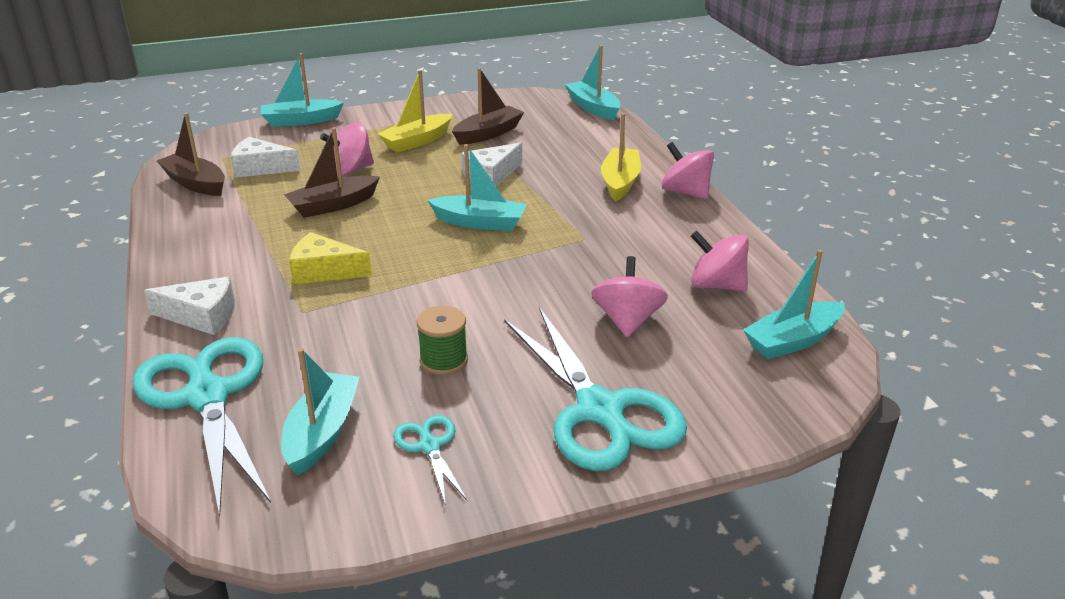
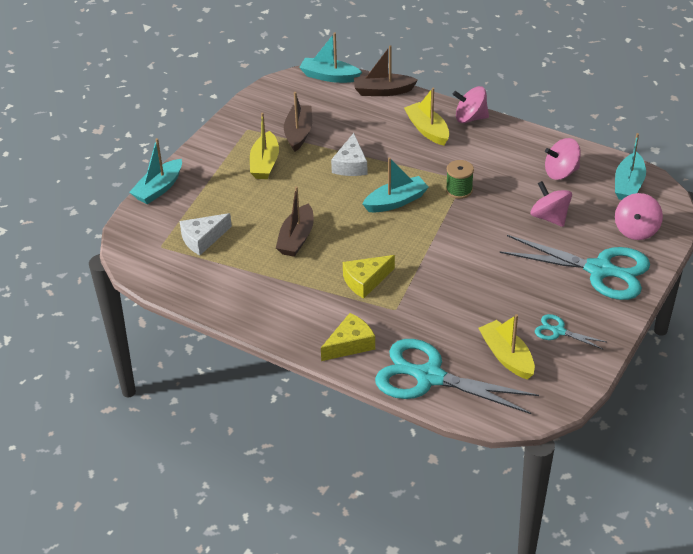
camera: 40 degrees left, 10 degrees up
white cheese [144,277,235,335] -> yellow cheese [321,313,375,361]
brown boat [157,113,225,196] -> brown boat moved to [354,45,418,96]
turquoise boat [281,348,360,475] -> yellow boat [478,314,535,380]
pink spinning top [320,123,374,176] -> pink spinning top moved to [615,193,663,240]
green spool [417,306,468,375] -> green spool moved to [446,160,474,199]

